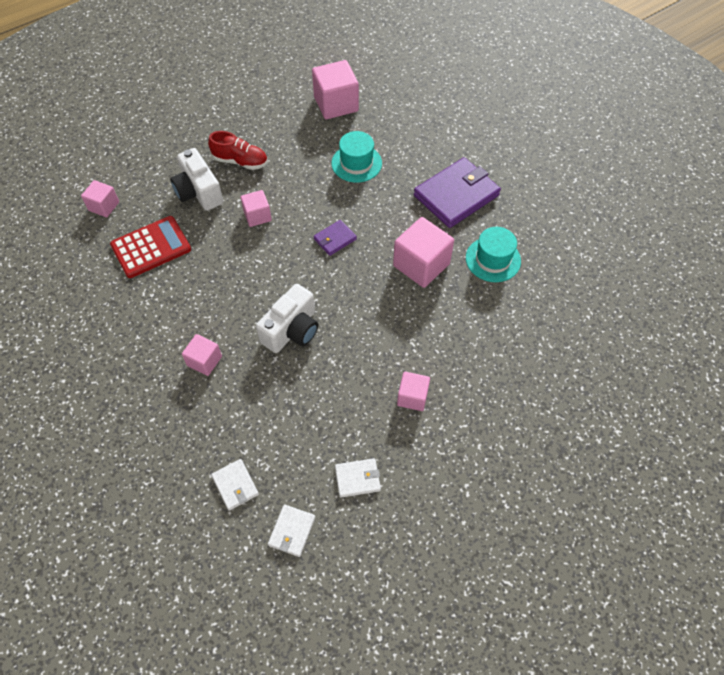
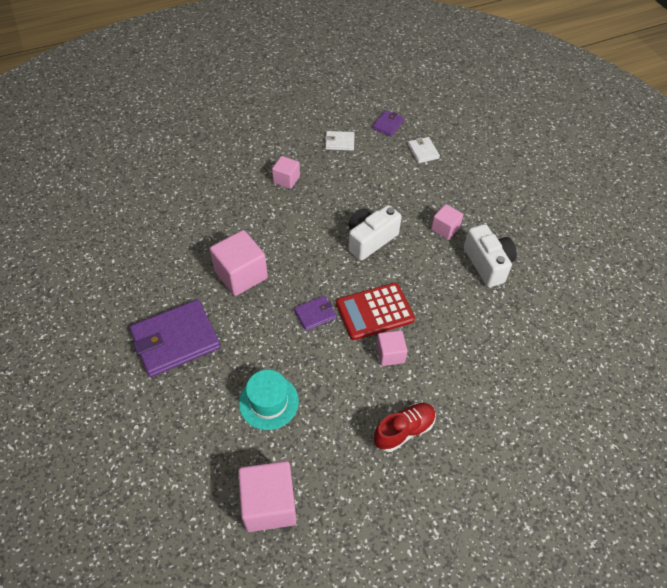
camera: 170 degrees left, 5 degrees down
pink cube [81,180,119,217] -> none
red calculator [110,216,191,278] -> red calculator moved to [336,283,415,340]
white camera [170,148,223,211] -> white camera moved to [464,224,517,287]
red shoe [208,131,268,170] -> red shoe turned 120 degrees clockwise [374,403,436,452]
white wallet [268,505,315,557] -> purple wallet [372,110,404,136]
turquoise hat [466,227,521,282] -> none

